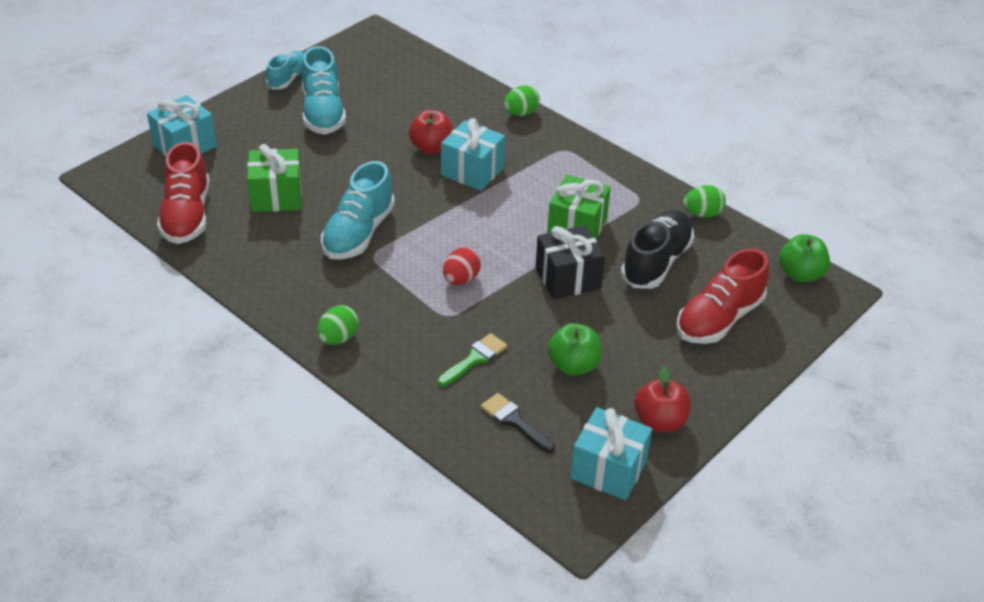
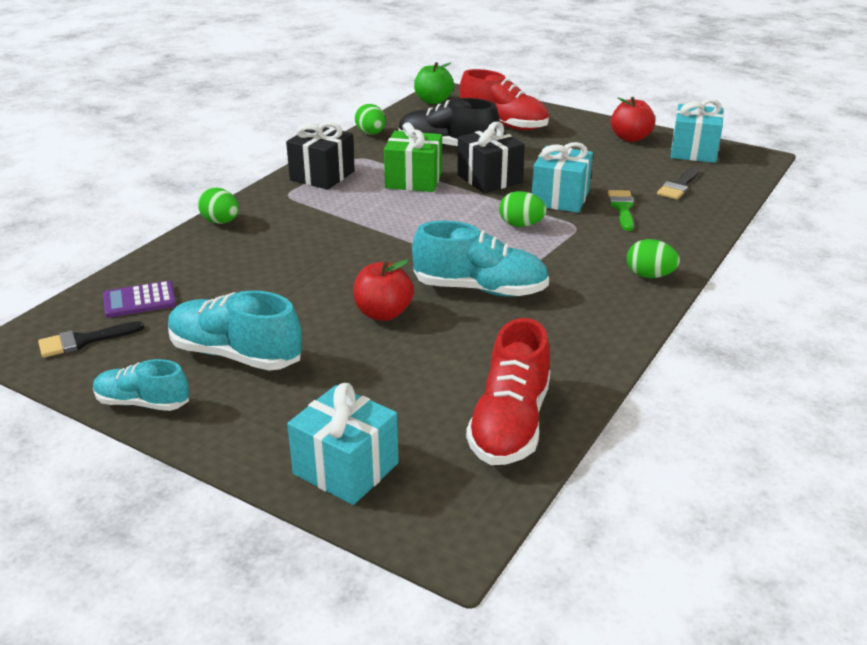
camera: 100 degrees left, 10 degrees down
red shoe [157,142,209,244] -> red shoe turned 120 degrees clockwise [466,318,550,465]
green gift [247,144,302,212] -> none
turquoise shoe [302,46,346,135] -> turquoise shoe turned 135 degrees counterclockwise [168,290,302,371]
red apple [409,110,453,154] -> red apple moved to [353,260,414,321]
green brush [437,333,507,387] -> green brush turned 60 degrees clockwise [608,190,634,231]
turquoise gift [441,118,505,191] -> turquoise gift moved to [532,142,593,213]
red egg [443,248,481,285] -> green egg [499,191,547,227]
green apple [548,323,602,376] -> none
none -> black brush [38,321,144,358]
none -> purple calculator [103,281,176,318]
none -> black gift [286,122,355,190]

